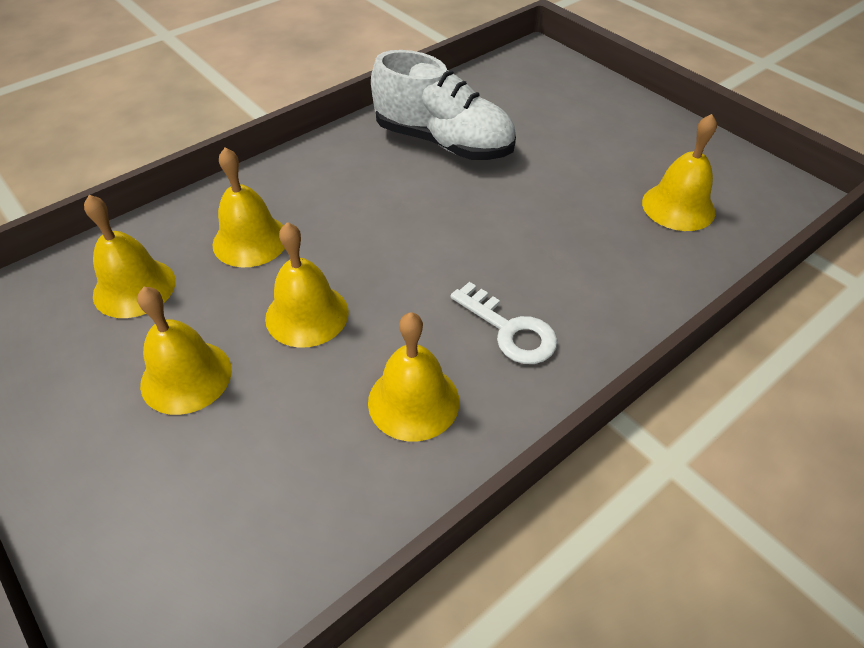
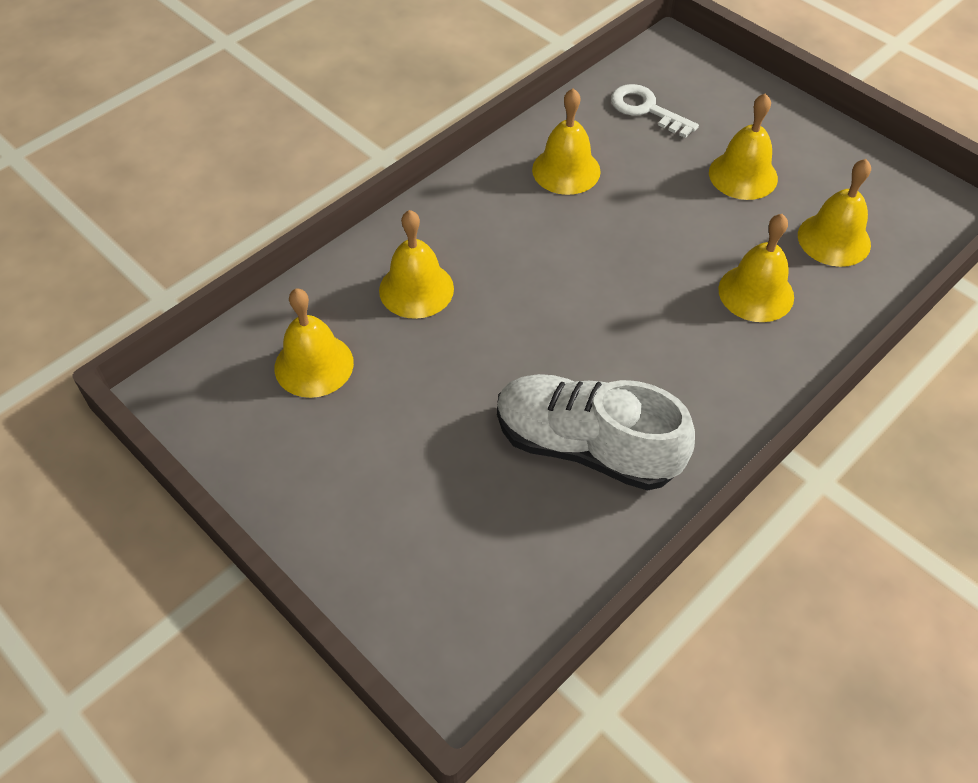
camera: 175 degrees right, 5 degrees up
yellow bell [265,222,349,348] -> yellow bell moved to [379,210,454,319]
white key [450,282,557,364] -> white key moved to [611,84,699,138]

